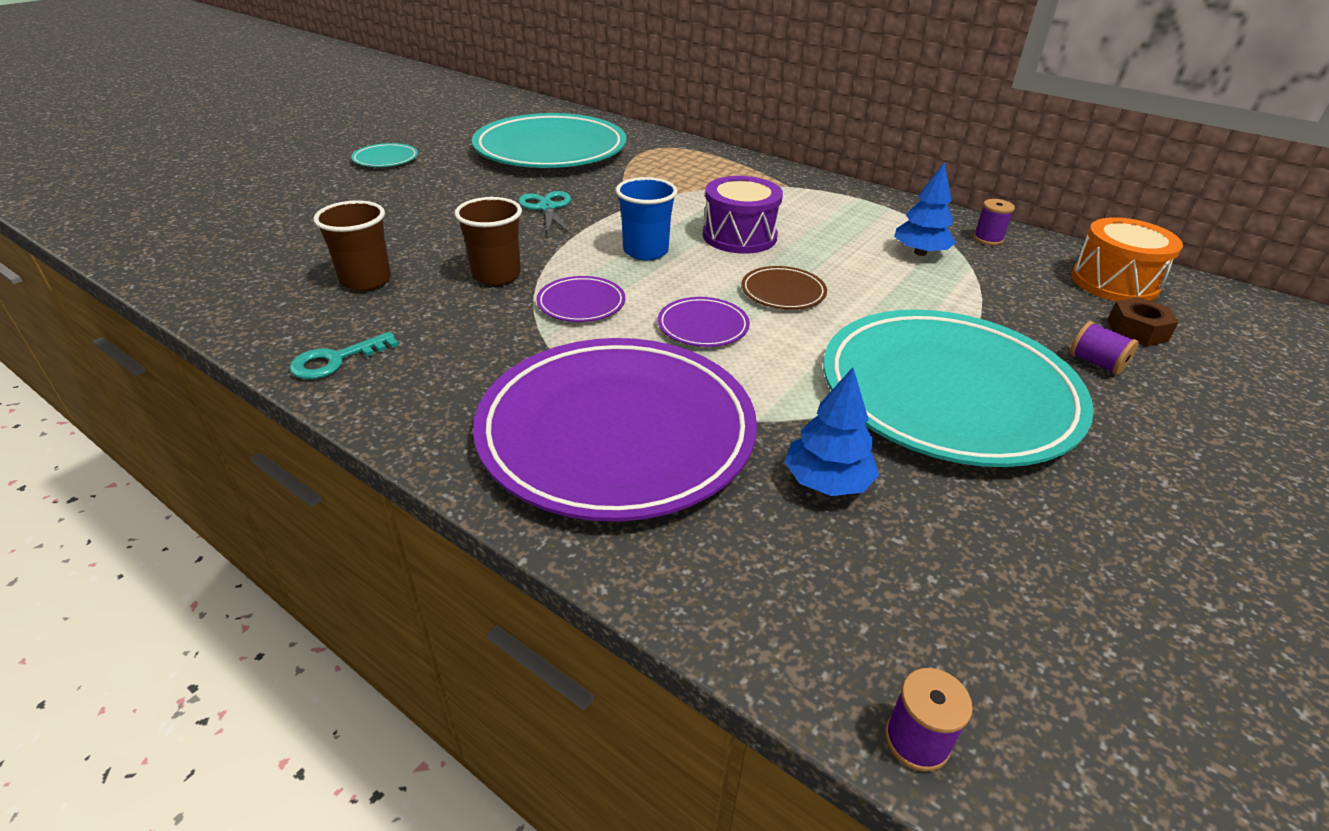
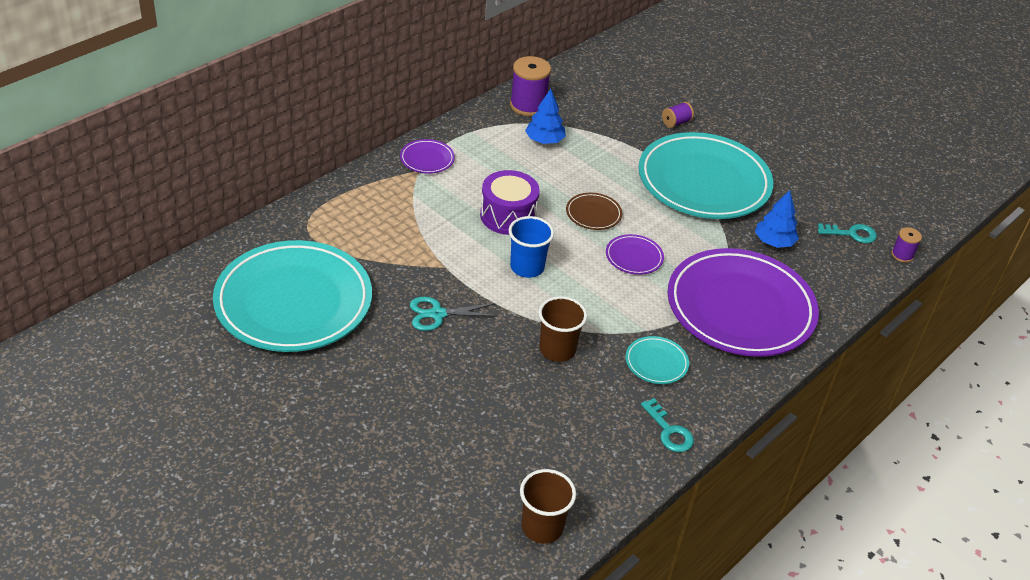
camera: 85 degrees left, 5 degrees up
brown cup [313,200,391,291] -> brown cup moved to [520,469,576,544]
turquoise plate [351,143,418,167] -> turquoise plate moved to [626,336,689,384]
purple plate [536,276,625,322] -> purple plate moved to [400,139,455,174]
purple spool [973,199,1015,245] -> purple spool [510,56,551,116], size x1.86
orange drum [1071,217,1183,301] -> none
brown nut [1107,297,1179,347] -> none
none -> turquoise key [818,223,877,243]

